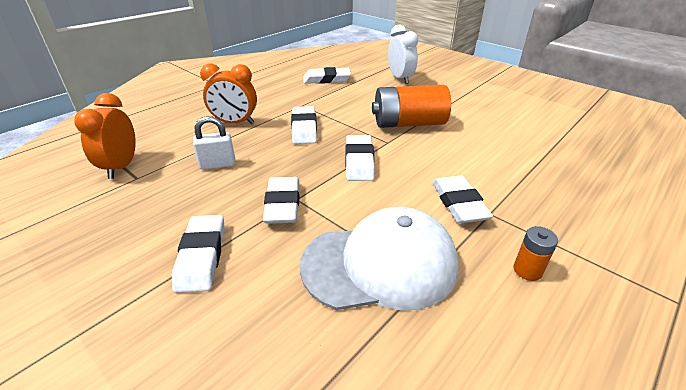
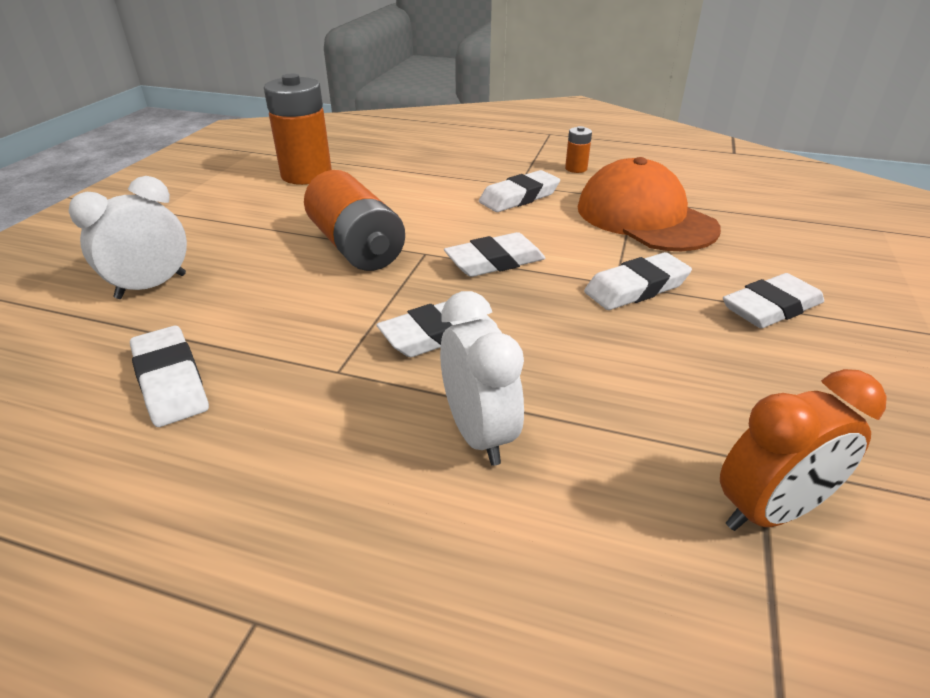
camera: 115 degrees left, 0 degrees up
white padlock [193,116,235,170] -> none
orange clock [200,64,257,124] -> white clock [440,291,524,466]
white cap [300,207,458,310] -> orange cap [578,157,721,251]
none -> orange battery [264,74,332,185]

